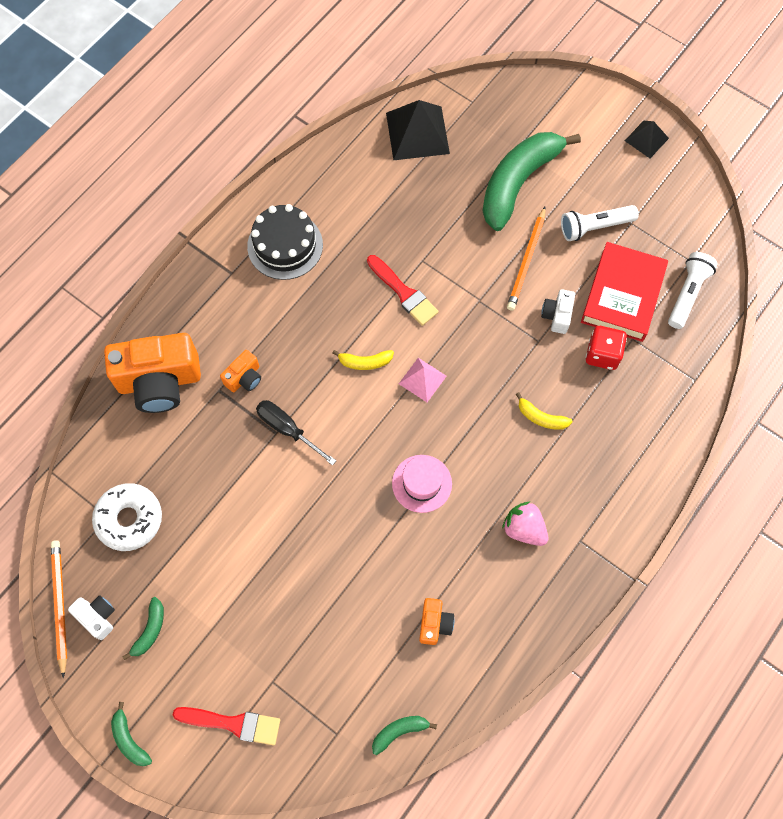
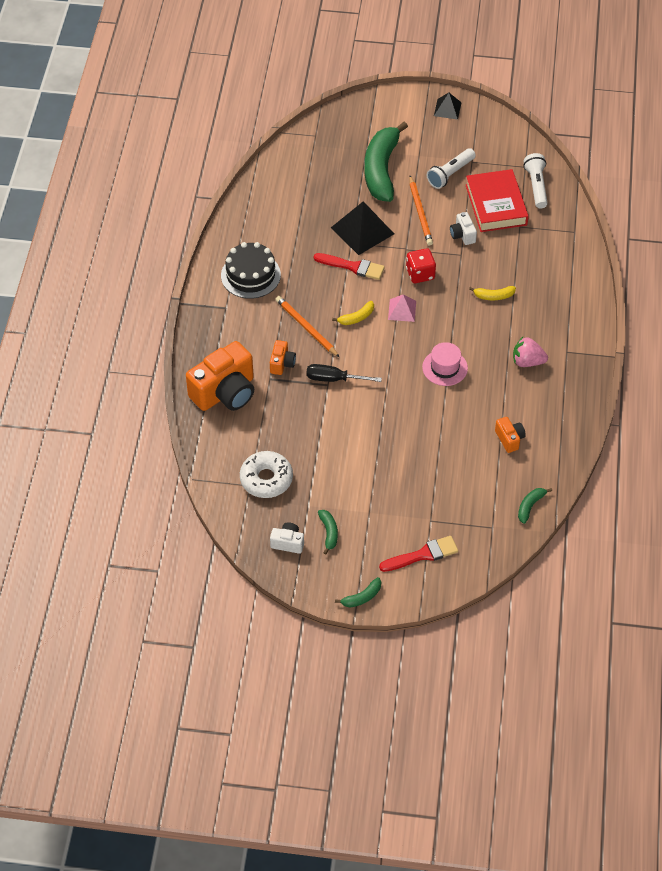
camera: 30 degrees left, 15 degrees down
orange pencil [51,540,67,678] -> orange pencil moved to [275,296,339,357]
green banana [111,702,152,766] -> green banana turned 60 degrees counterclockwise [335,577,381,607]
black pyramid [386,100,450,160] -> black pyramid moved to [331,201,394,255]
red dice [586,326,627,370] -> red dice moved to [406,248,436,283]

